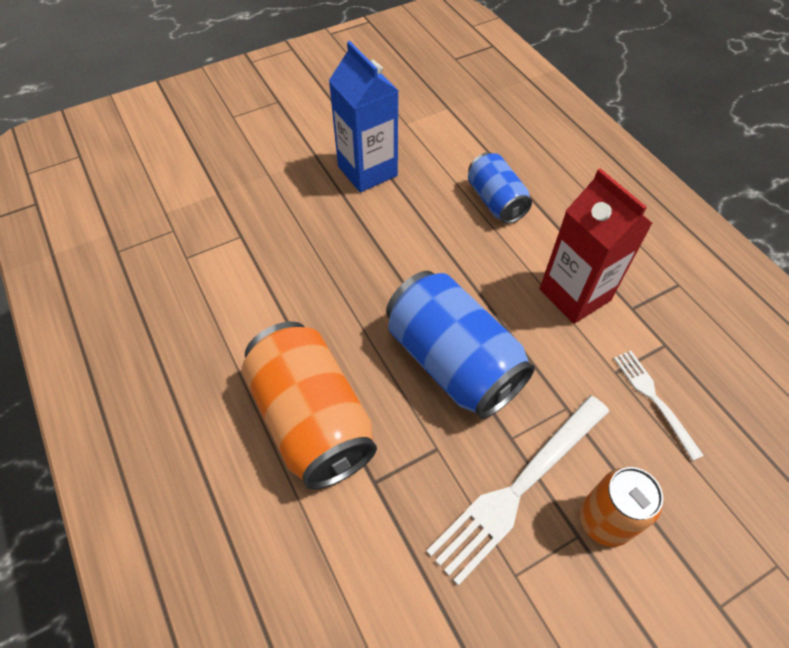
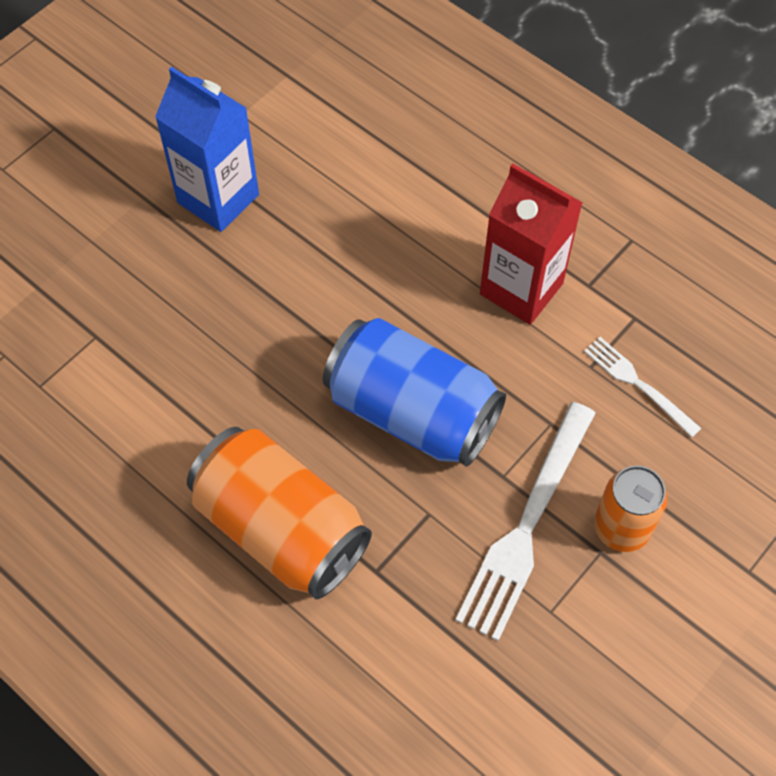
camera: 20 degrees left, 5 degrees up
blue can [468,152,532,224] -> none

